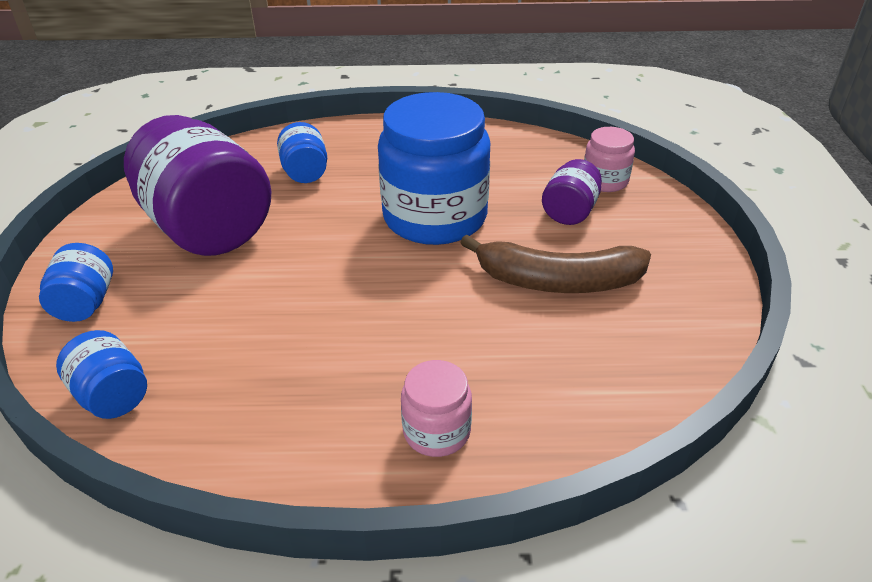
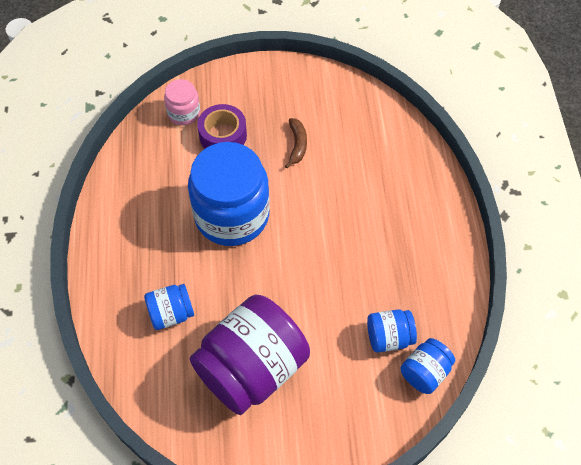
camera: 95 degrees left, 20 degrees up
blue jar [39,243,113,322] -> blue jar moved to [367,309,417,353]
pink jar [401,360,472,457] -> none
brown banana [460,235,651,293] -> brown banana [285,118,307,168], size x0.51
purple jar [542,159,602,225] -> purple tape [197,104,247,149]

